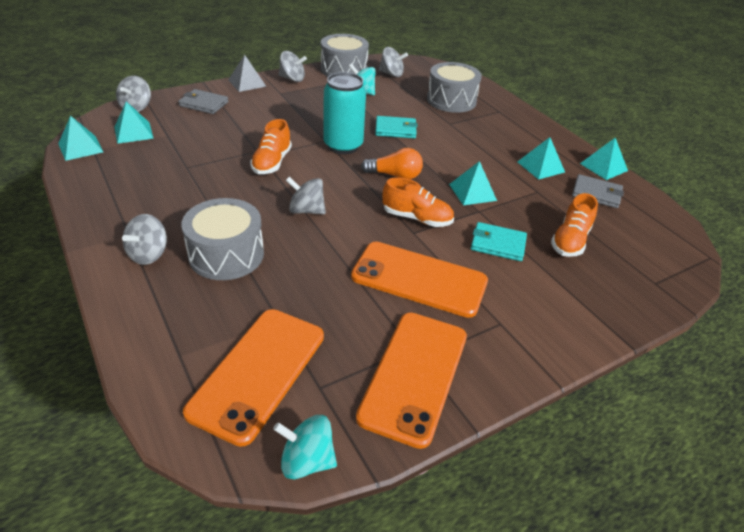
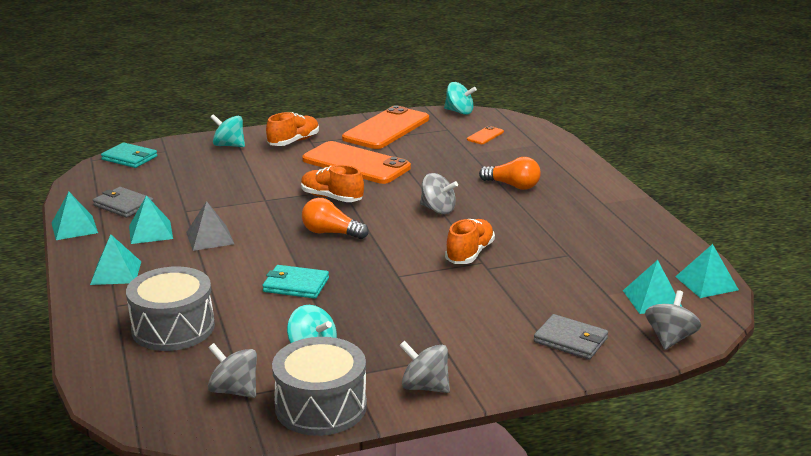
camera: 165 degrees left, 15 degrees down
grey spinning top [122,214,167,265] -> none
grey drum [181,198,264,280] -> orange light bulb [479,157,541,190]
orange phone [183,309,324,447] -> orange phone [467,126,504,144], size x0.42
grey pyramid [228,55,267,92] -> grey pyramid moved to [186,201,234,251]
turquoise can [323,72,366,154] -> none
turquoise pyramid [449,161,497,205] -> turquoise pyramid moved to [90,234,141,285]
turquoise wallet [471,222,527,261] -> turquoise wallet moved to [101,142,157,168]
orange shoe [551,193,598,257] -> orange shoe moved to [266,112,319,146]
none -> turquoise spinning top [210,114,245,147]

